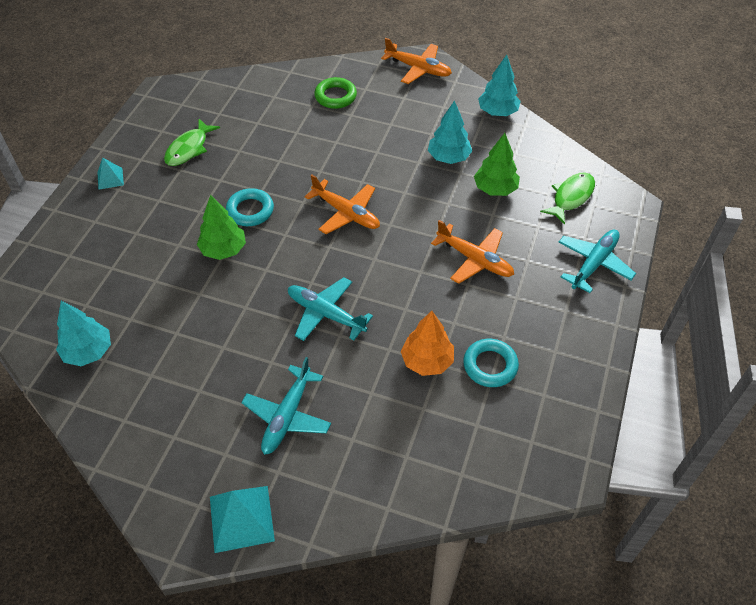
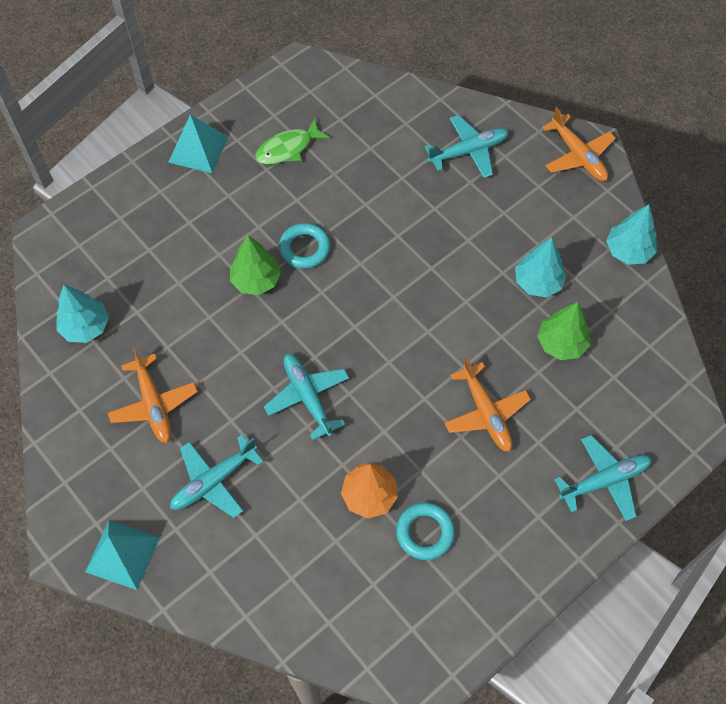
camera: 30 degrees right, 10 degrees up
turquoise pyramid [97,158,124,190] -> turquoise pyramid [168,114,228,173], size x1.78
orange plane [305,175,380,234] -> orange plane moved to [108,348,198,443]
green ring [314,77,357,109] -> turquoise plane [424,115,509,178]
green fish [540,172,595,225] -> none

